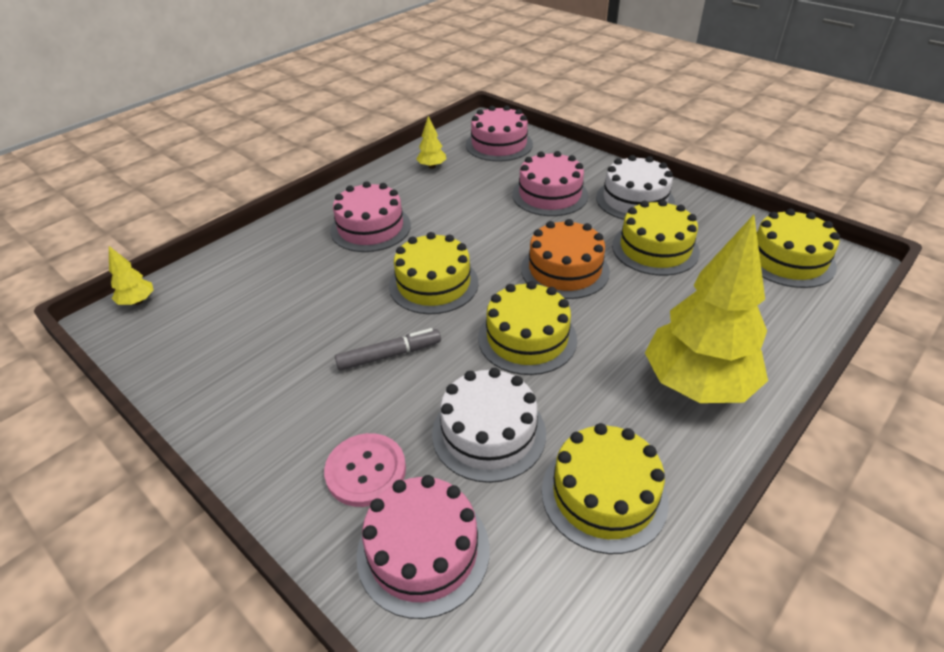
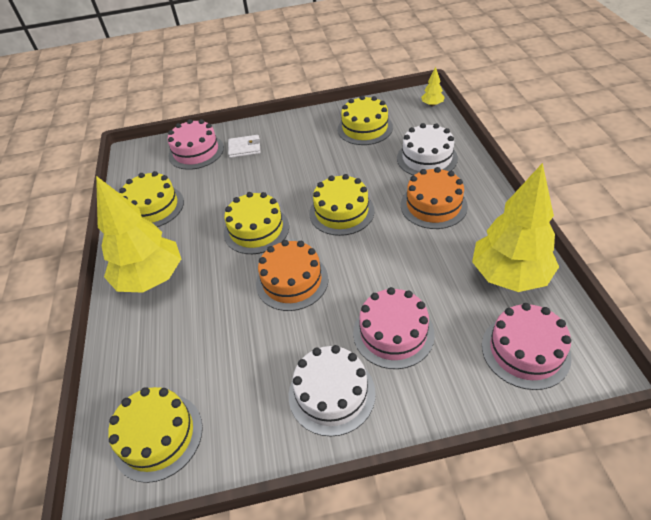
camera: 130 degrees right, 5 degrees up
pink button [324,433,406,507] -> white wallet [228,135,261,158]
pink cake [330,181,411,252] -> orange cake [401,167,468,229]
grey marker [335,328,441,371] -> none
yellow tree [416,116,446,169] -> yellow tree [472,163,559,292], size x2.46
white cake [432,368,546,483] -> white cake moved to [397,123,458,176]
yellow cake [612,199,700,276] -> yellow cake moved to [338,95,393,145]

